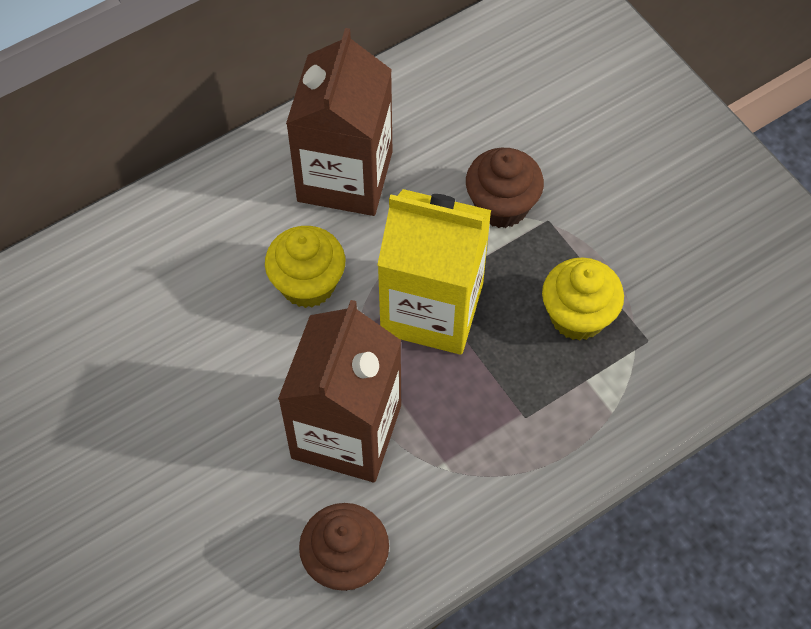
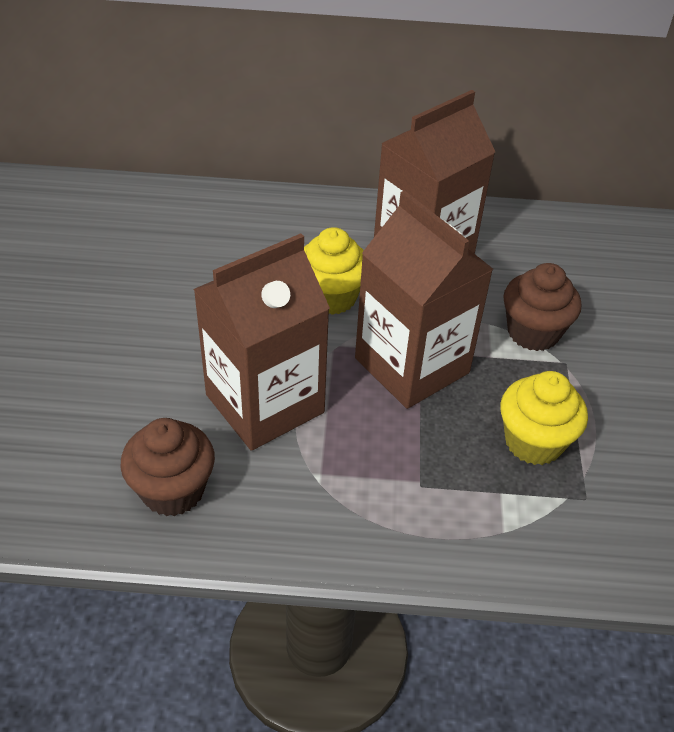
camera: 35 degrees right, 15 degrees down
yellow carton [377,189,491,355] -> brown carton [355,191,493,409]

